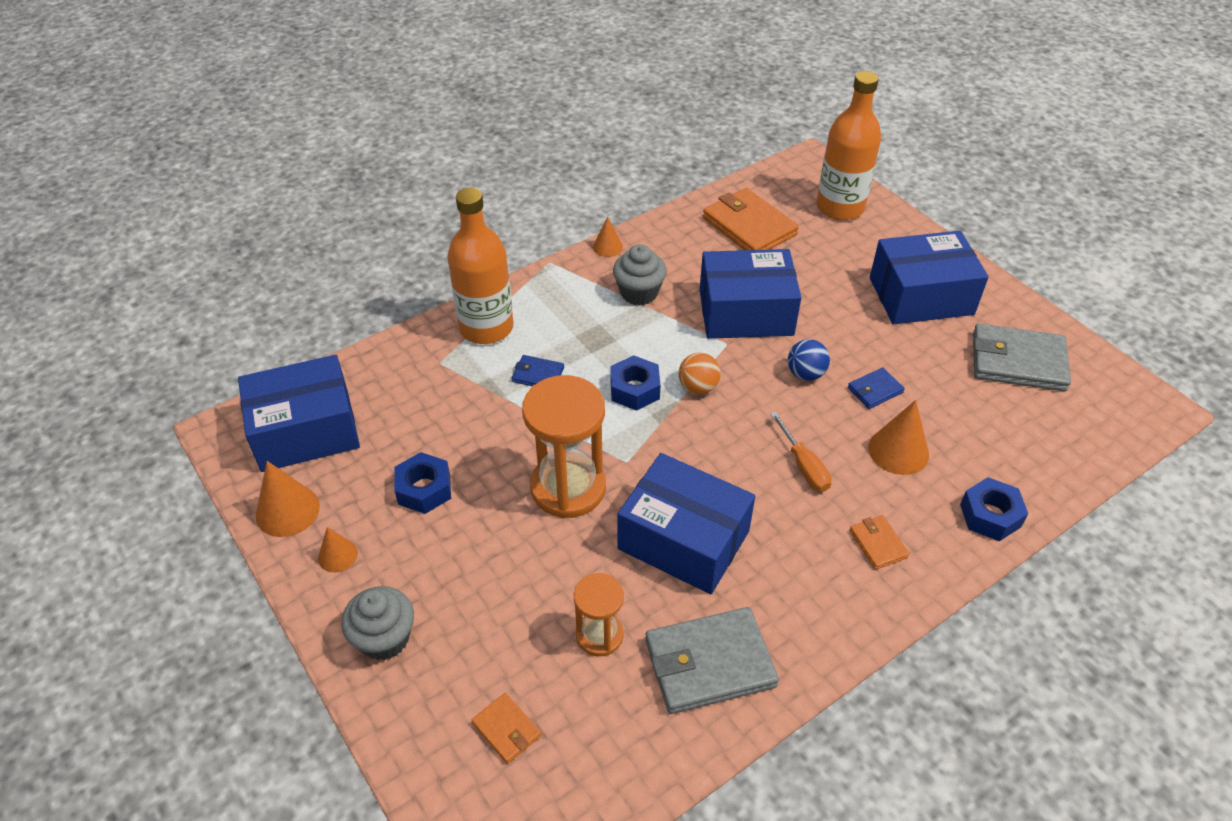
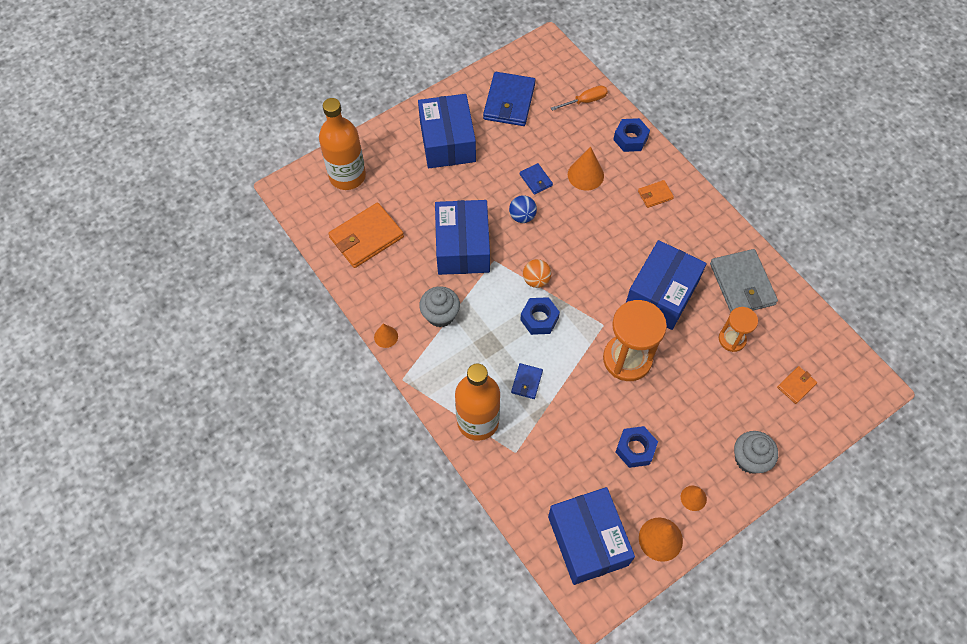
camera: 90 degrees left, 15 degrees up
orange screwdriver [770,412,832,492] -> orange screwdriver moved to [551,86,608,111]
grey wallet [973,323,1071,391] -> blue wallet [483,72,535,126]

